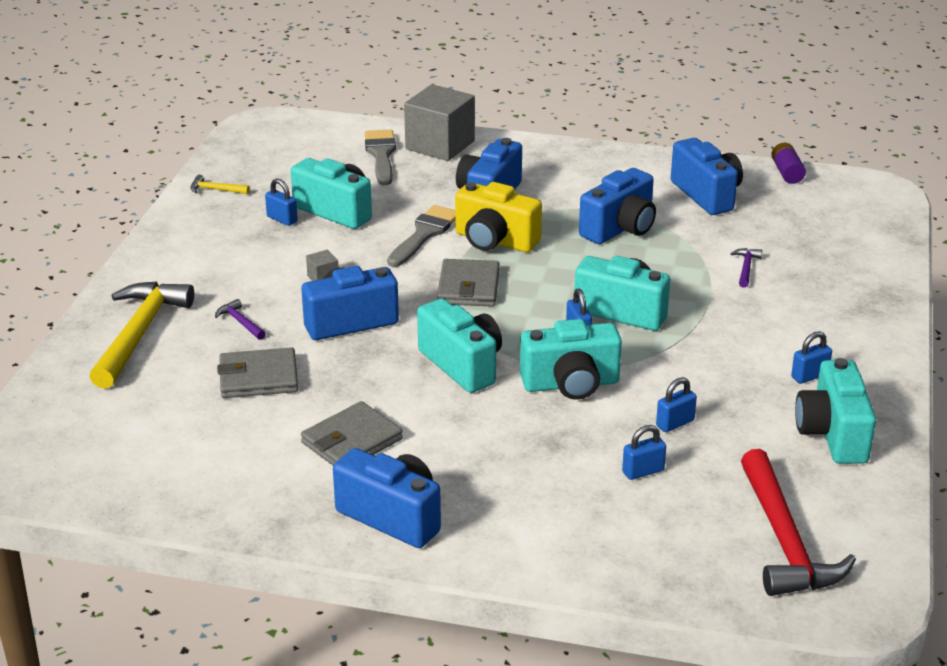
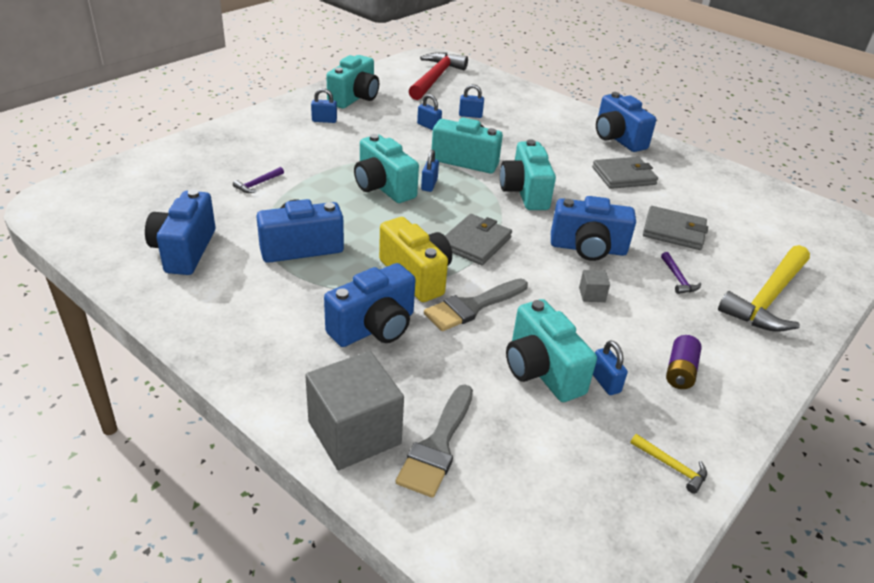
camera: 155 degrees left, 5 degrees up
blue padlock [656,377,697,432] -> blue padlock turned 45 degrees clockwise [417,94,442,130]
purple battery [771,143,806,184] -> purple battery moved to [666,335,702,389]

